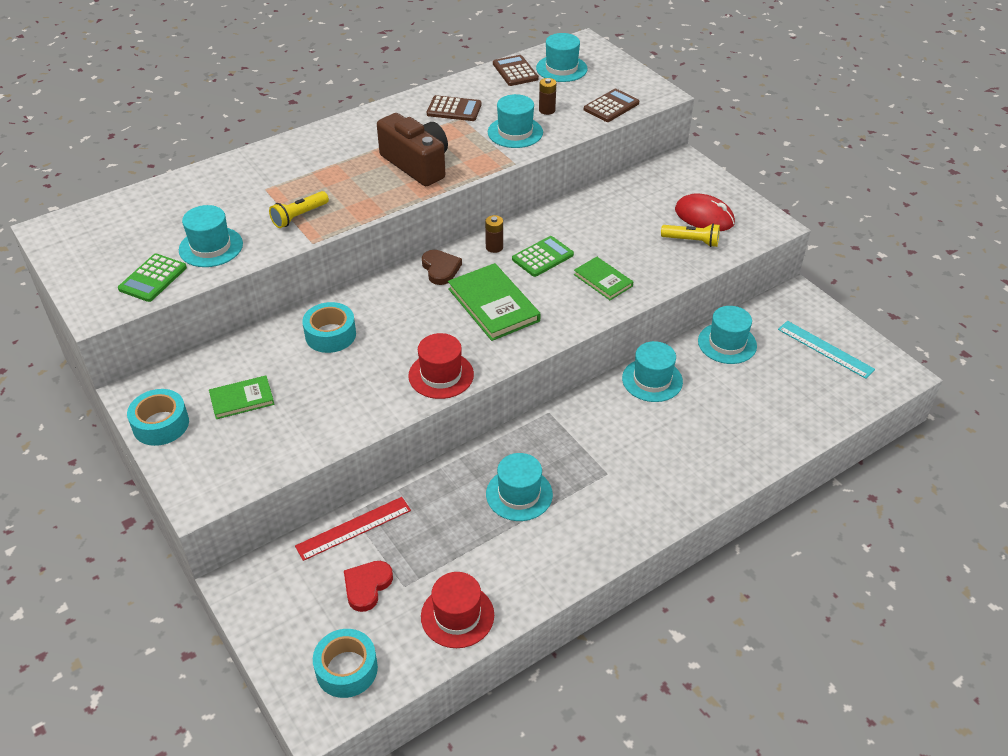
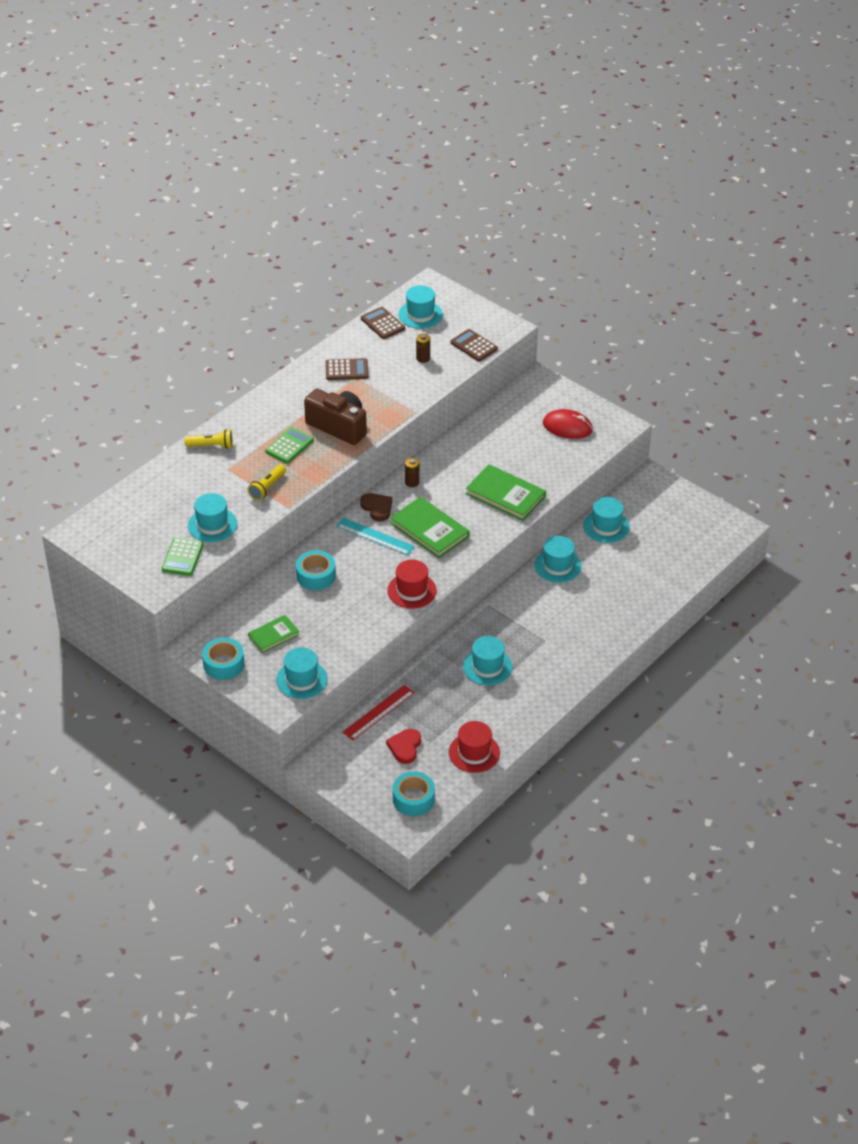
camera: 15 degrees left, 0 degrees up
turquoise hat [488,94,543,148] -> turquoise hat moved to [276,647,328,699]
green calculator [512,236,574,277] -> green calculator moved to [265,427,314,463]
green book [574,257,633,300] -> green book [466,464,546,521], size x1.67
brown calculator [584,89,639,122] -> brown calculator turned 75 degrees counterclockwise [450,329,498,361]
yellow flashlight [661,223,720,247] -> yellow flashlight moved to [184,429,233,449]
turquoise ruler [778,321,875,379] -> turquoise ruler moved to [336,518,415,555]

